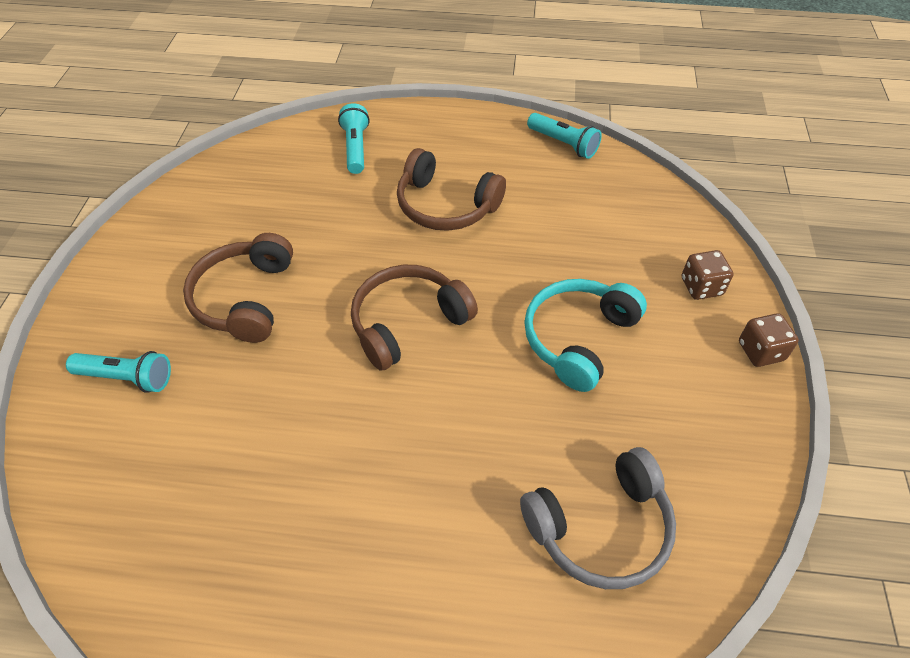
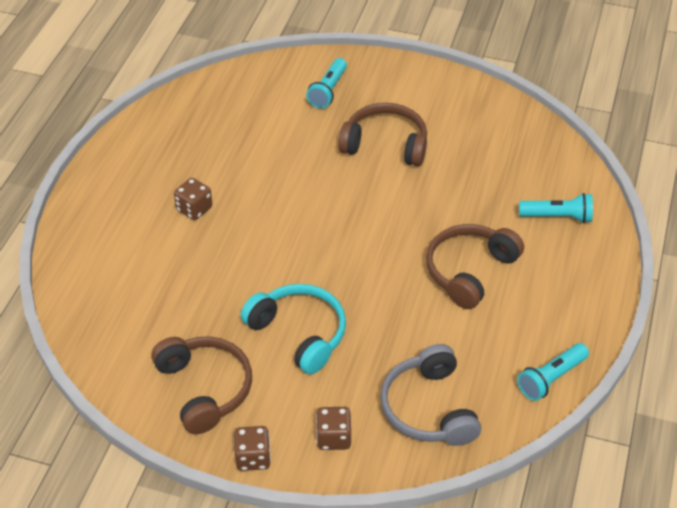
camera: 100 degrees right, 5 degrees down
brown headphones [351,265,478,371] -> brown headphones moved to [151,336,252,434]
grey headphones [520,447,676,589] -> grey headphones moved to [380,344,481,446]
none -> brown dice [174,178,212,220]

